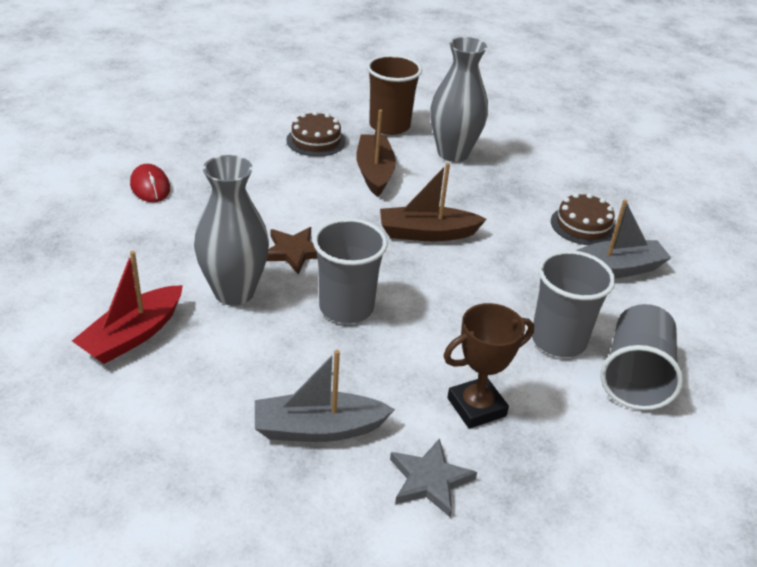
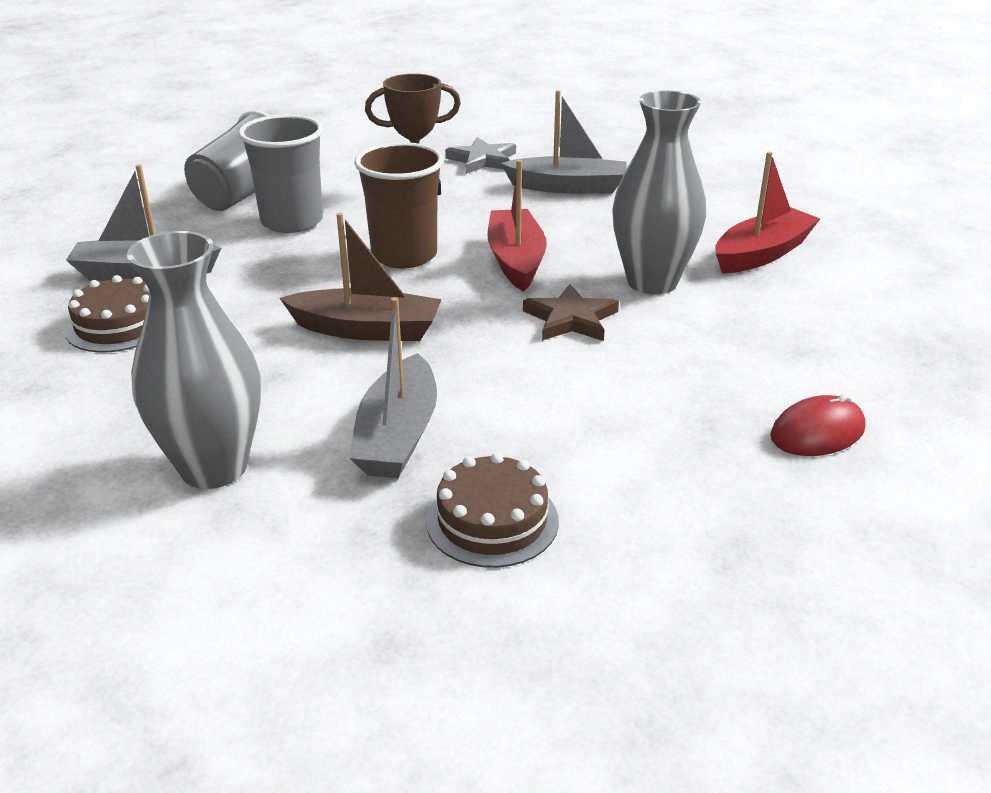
camera: 165 degrees left, 5 degrees down
red mouse [130,164,170,202] -> red mouse turned 75 degrees clockwise [770,393,866,456]
grey cup [313,218,388,323] -> red boat [487,160,547,291]
brown boat [356,110,396,197] -> grey boat [349,297,437,478]
brown cup [367,55,422,135] -> brown cup moved to [354,142,444,268]

